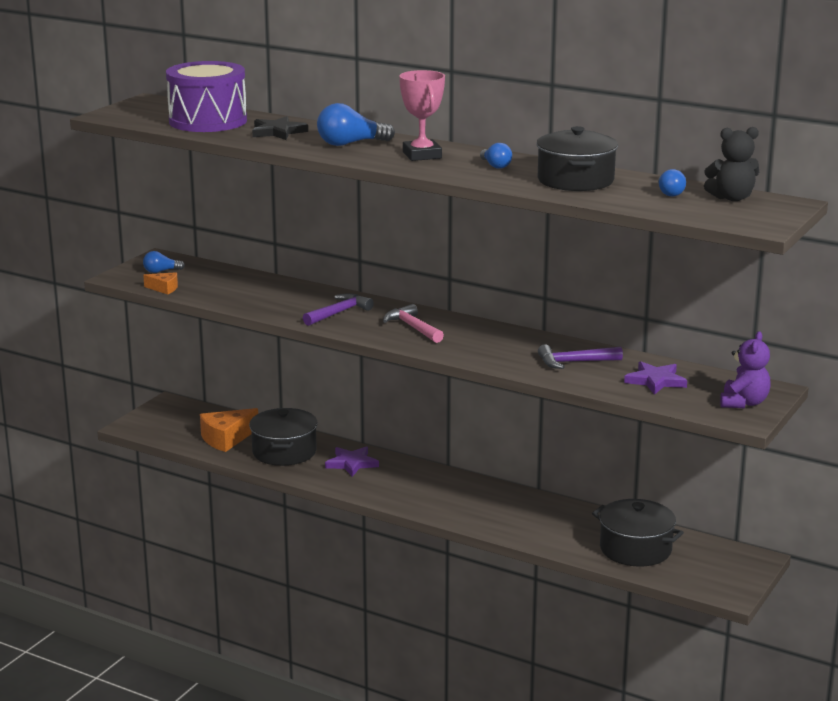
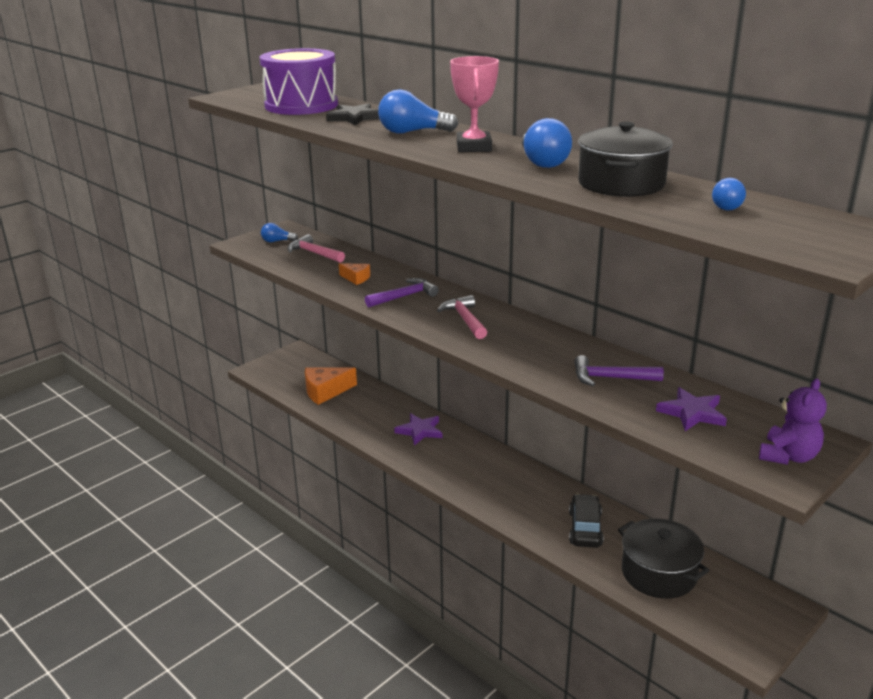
camera: 15 degrees right, 5 degrees up
orange cheese [143,272,178,294] -> orange cheese moved to [339,263,370,285]
black pot [249,408,318,466] -> none
blue light bulb [480,143,512,169] -> blue light bulb [522,118,572,168], size x1.71
black teddy bear [704,127,759,201] -> none
none -> pink hammer [288,234,345,263]
none -> black car [569,494,604,548]

